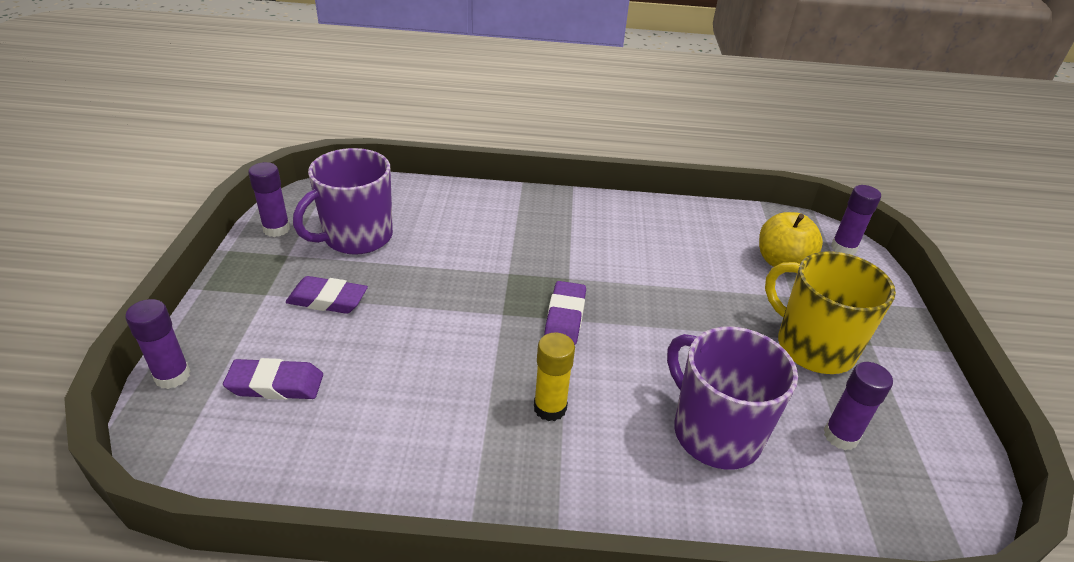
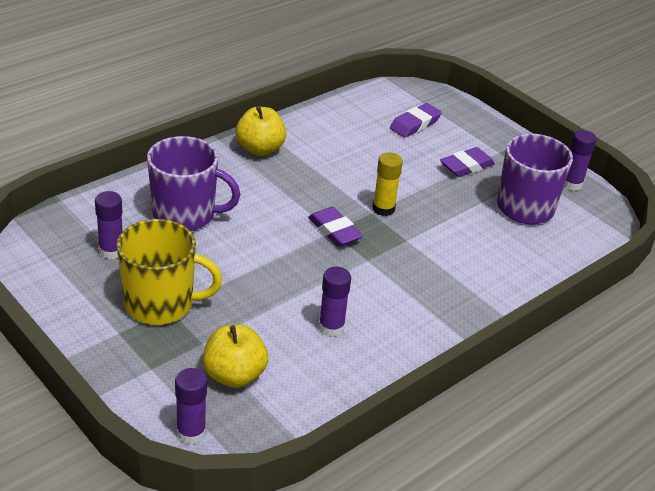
camera: 135 degrees right, 0 degrees up
purple glue stick [125,299,190,389] -> purple glue stick moved to [319,267,351,337]
yellow glue stick [534,333,575,421] -> yellow glue stick moved to [372,152,403,216]
none -> yellow apple [236,106,286,156]

